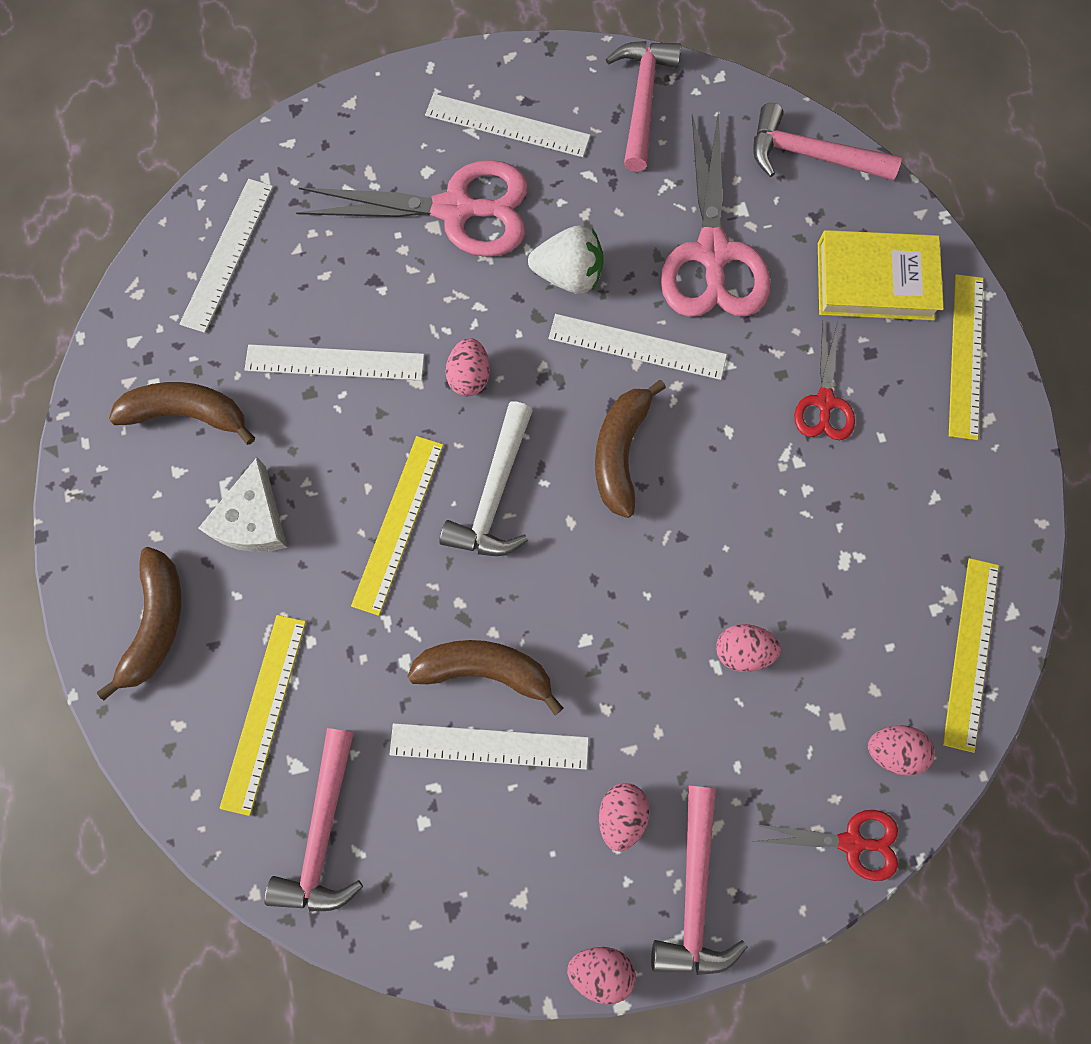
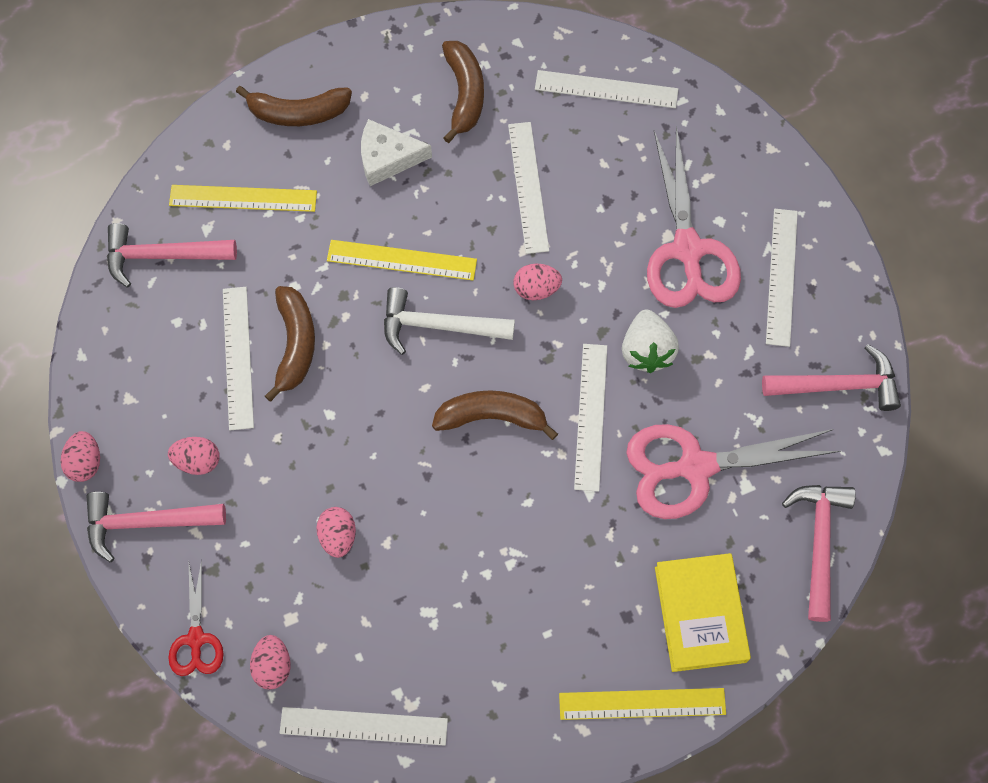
camera: 80 degrees right, 5 degrees down
red scissors [794,321,855,440] -> none
yellow ruler [943,558,999,753] -> white ruler [280,707,448,746]

